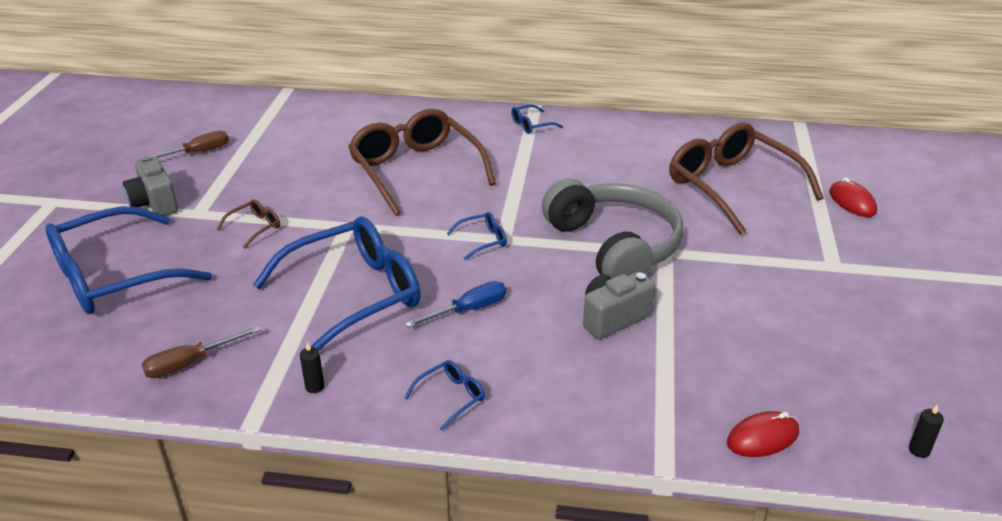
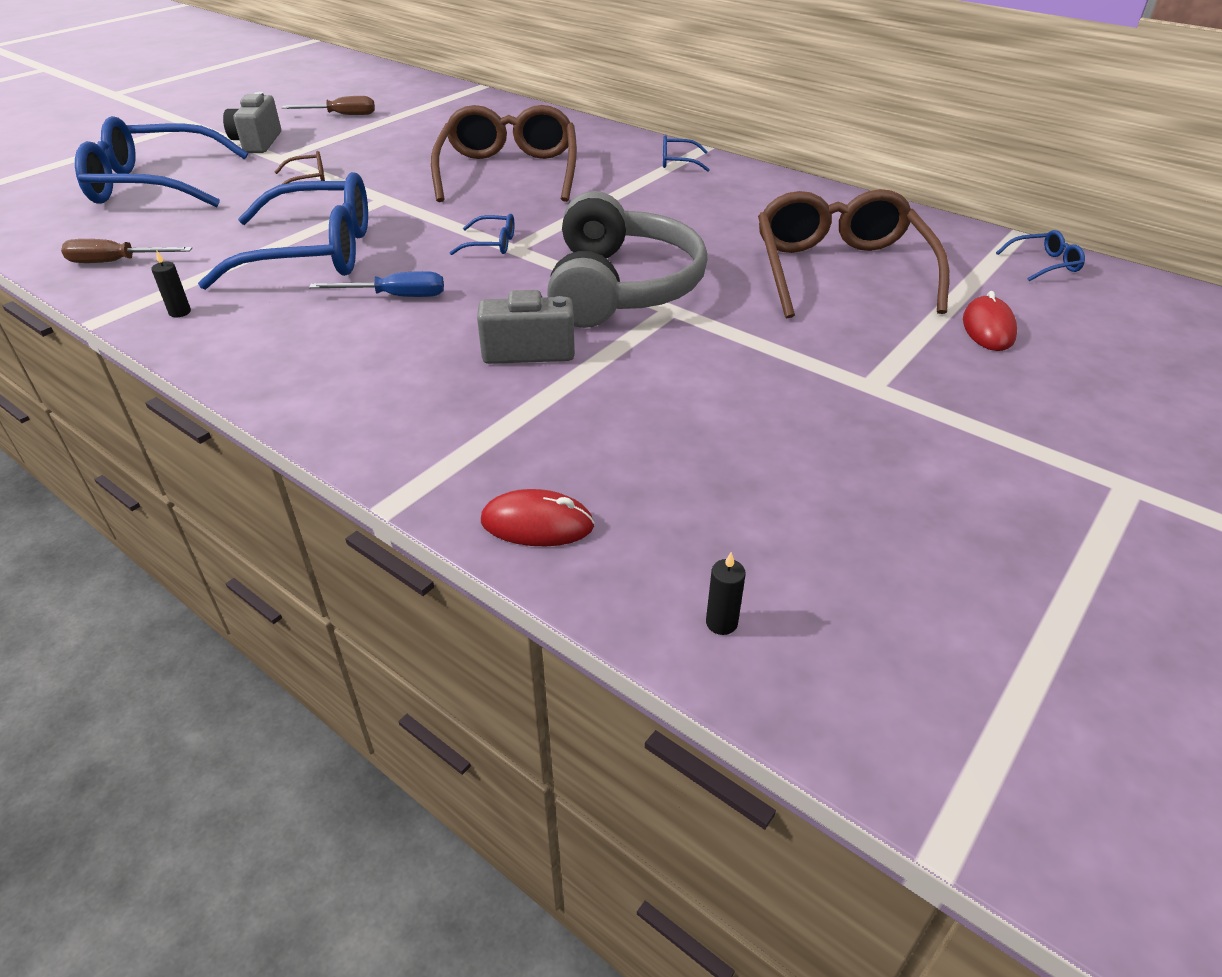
camera: 30 degrees right, 5 degrees up
blue glasses [404,360,485,431] -> blue glasses moved to [996,230,1085,281]

